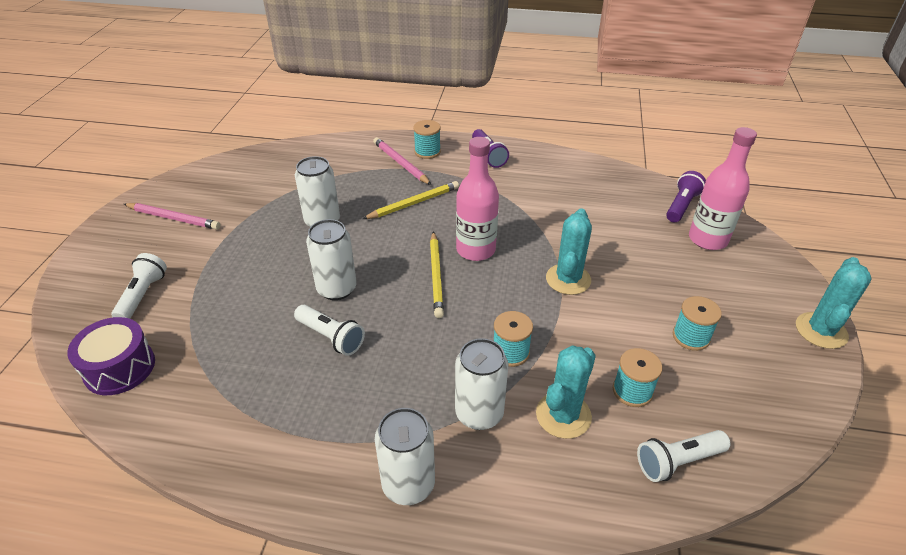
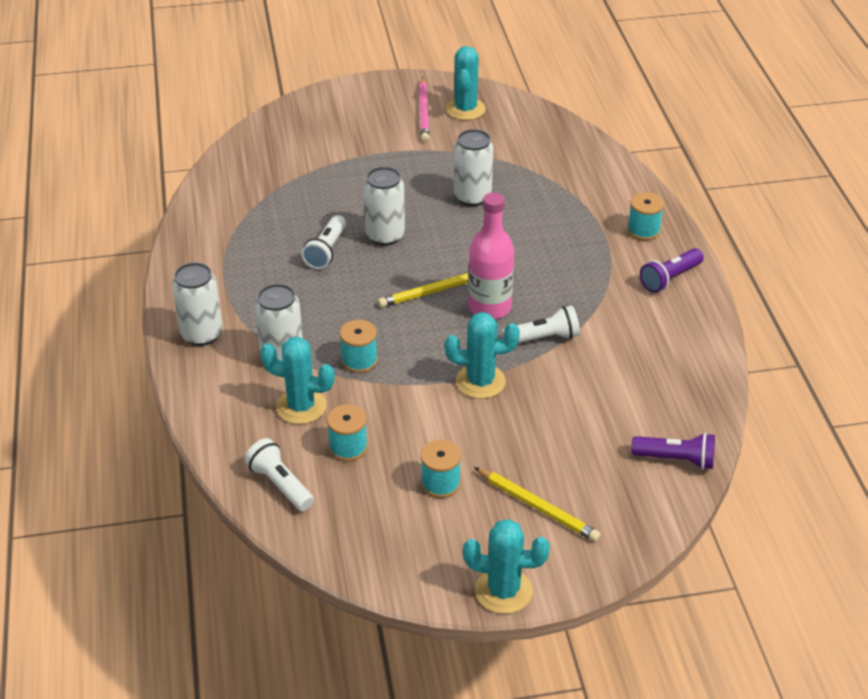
camera: 70 degrees right, 0 degrees up
purple drum [67,317,155,395] -> none
white flashlight [111,253,167,319] -> white flashlight moved to [502,306,580,343]
yellow pencil [363,181,459,219] -> yellow pencil moved to [474,467,601,542]
pink pencil [373,137,432,185] -> none
pink bottle [689,127,757,250] -> none
none -> turquoise cactus [446,46,486,120]

